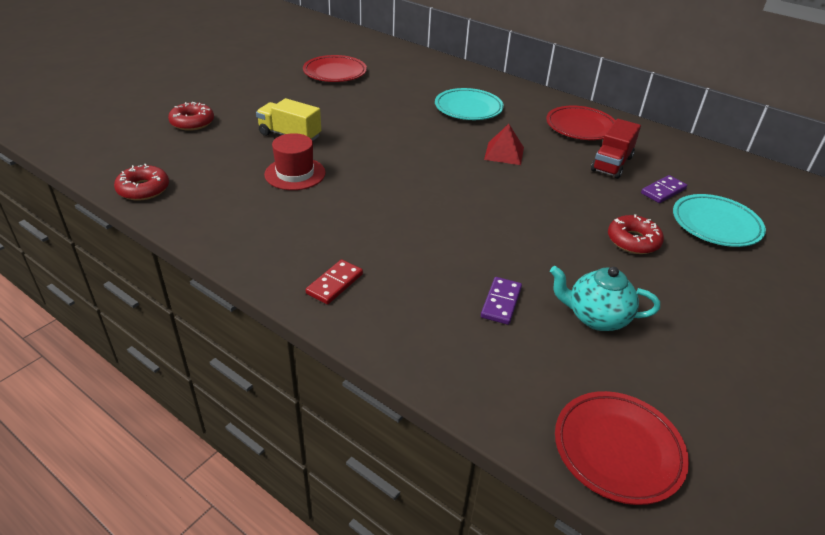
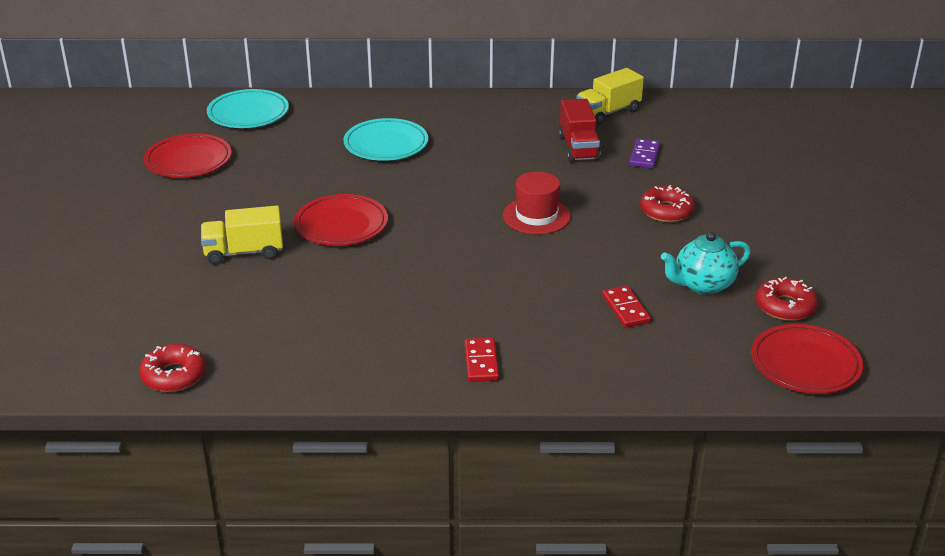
camera: 35 degrees left, 5 degrees down
red donut [168,102,214,131] -> red donut moved to [756,277,818,321]
red hat [264,133,326,190] -> red hat moved to [503,171,571,234]
purple domino [481,277,522,325] -> red domino [602,286,651,328]
red pyramid [484,124,524,165] -> none
red plate [546,105,616,140] -> red plate moved to [294,194,388,246]
turquoise plate [673,194,766,247] -> turquoise plate moved to [207,89,289,128]
none -> yellow truck [576,68,644,125]

